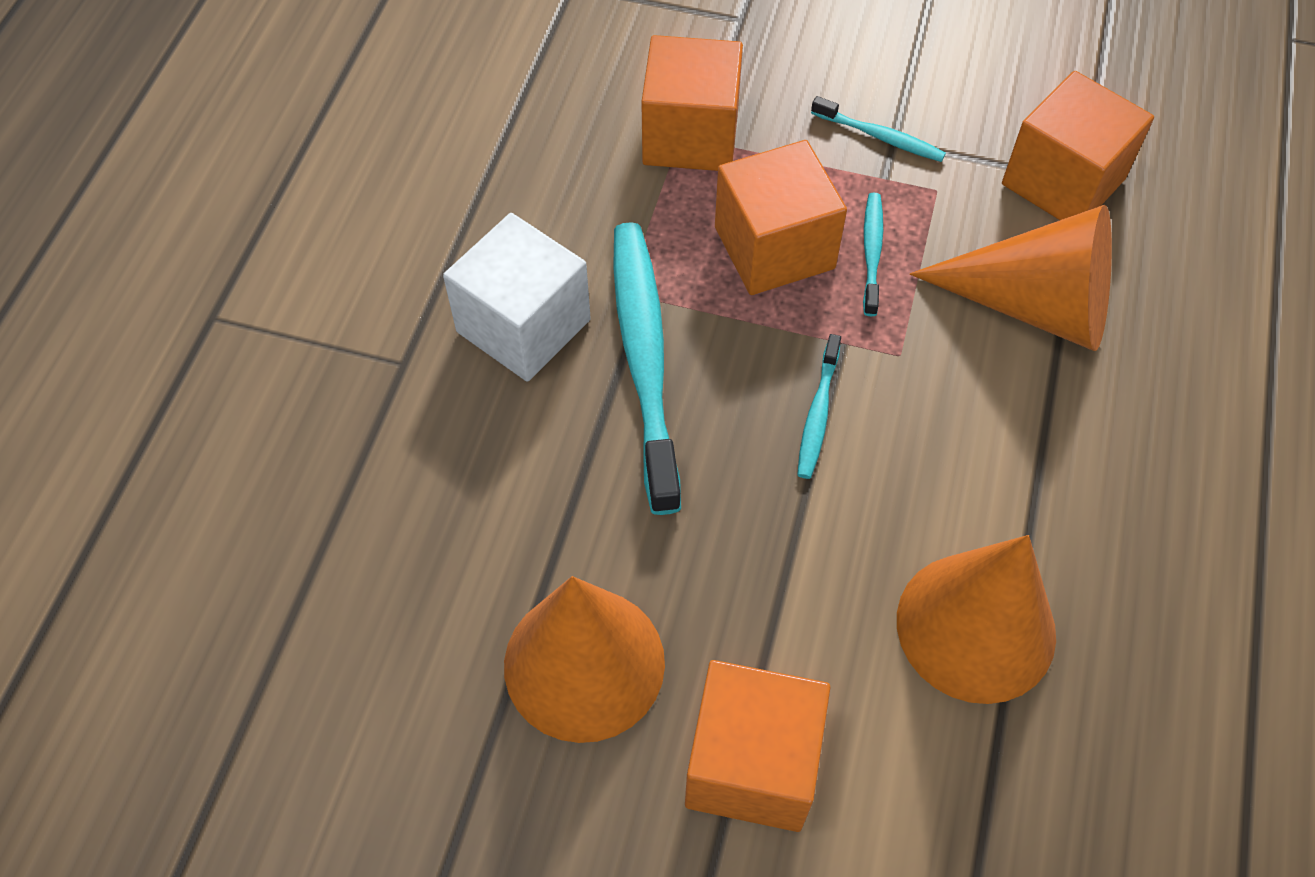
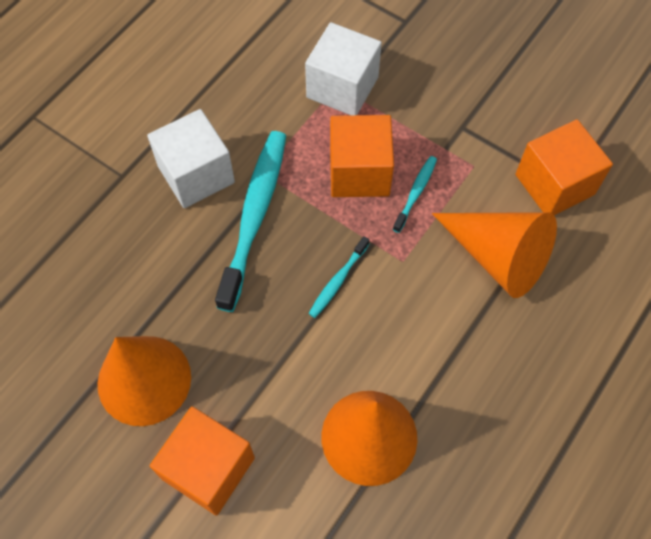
camera: 20 degrees right, 5 degrees up
orange cube [641,35,743,171] -> white cube [305,22,382,115]
turquoise toothbrush [811,96,946,162] -> none

